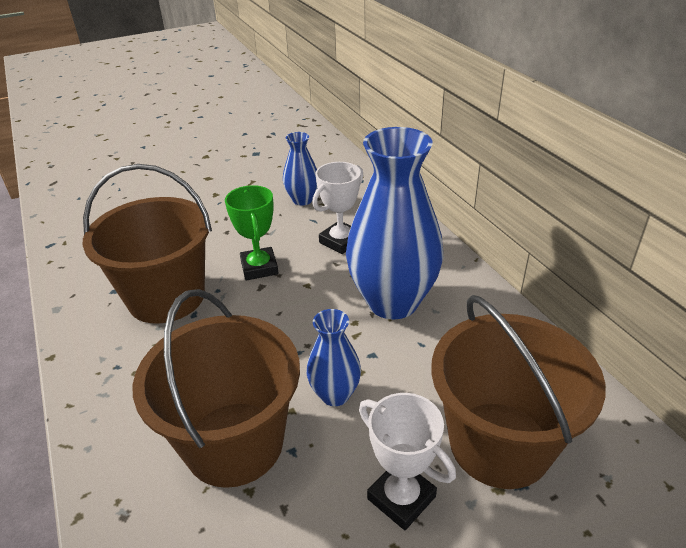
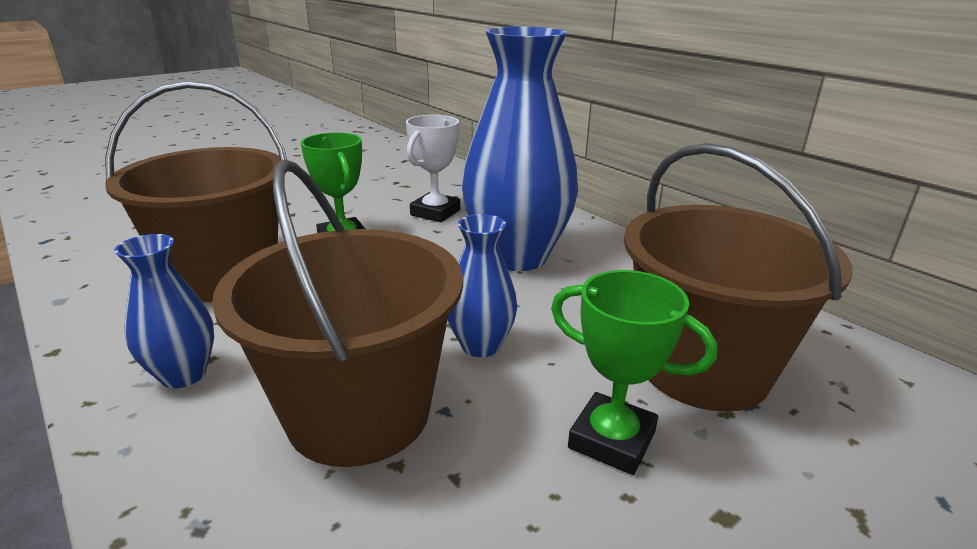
camera: 15 degrees left, 10 degrees down
blue vase [283,132,317,206] -> blue vase moved to [114,234,214,388]
white trophy [359,393,456,530] -> green trophy [551,270,717,475]

